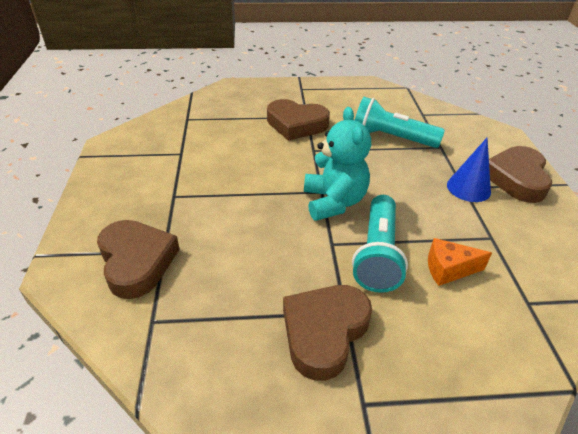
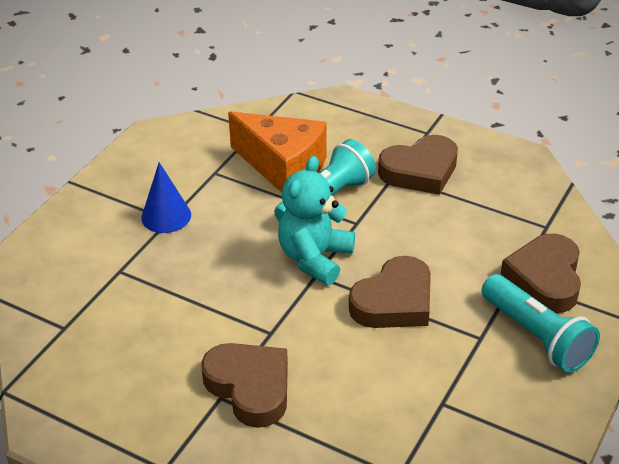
camera: 145 degrees left, 0 degrees up
turquoise flashlight [355,97,445,148] -> turquoise flashlight moved to [482,274,600,373]
orange cheese [428,238,492,286] -> orange cheese [228,112,327,193], size x1.95
brown heart [489,146,552,203] -> brown heart moved to [349,256,431,328]

